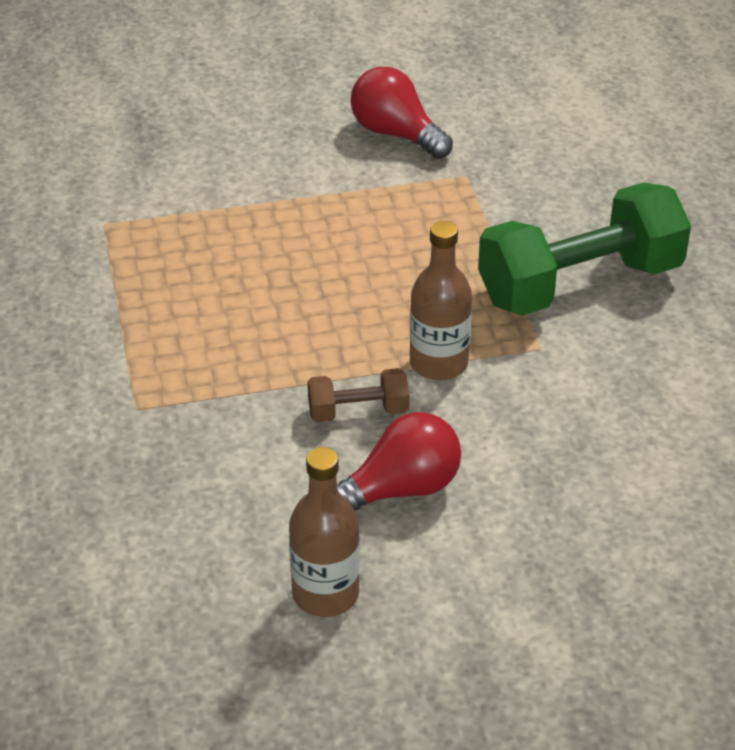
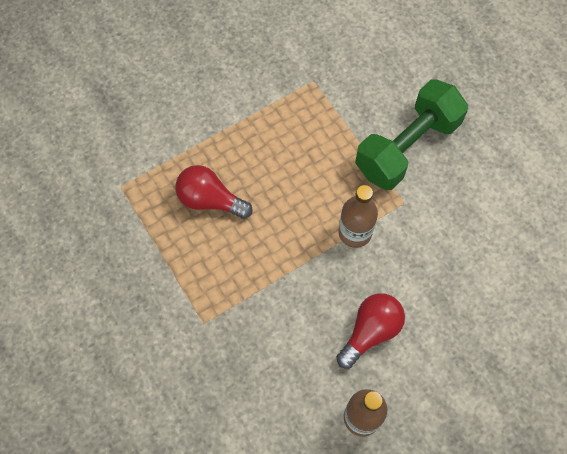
camera: 20 degrees left, 25 degrees up
brown dumbbell [307,368,409,422] -> none
red light bulb [351,67,453,159] -> red light bulb moved to [175,165,253,219]

